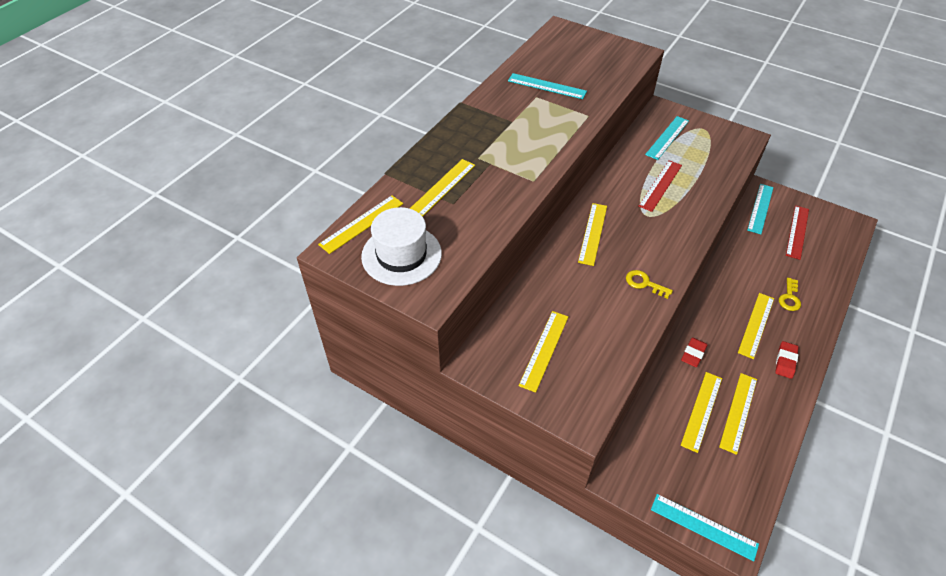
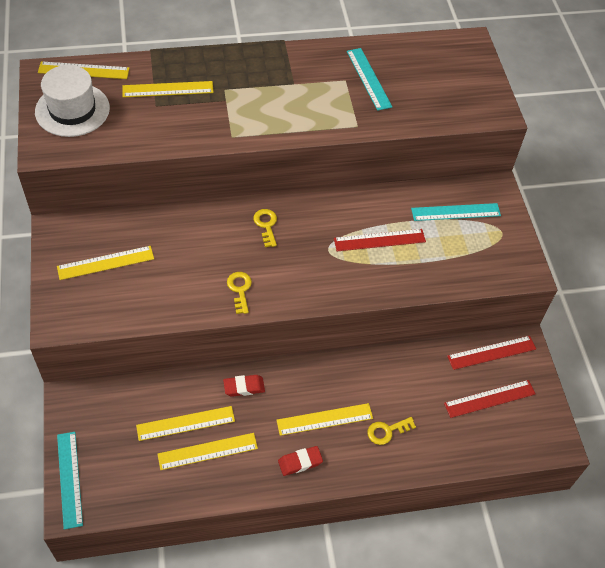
camera: 45 degrees right, 5 degrees up
yellow ruler [578,203,607,266] -> yellow key [253,209,277,247]
turquoise ruler [747,184,773,234] -> red ruler [447,336,536,370]

